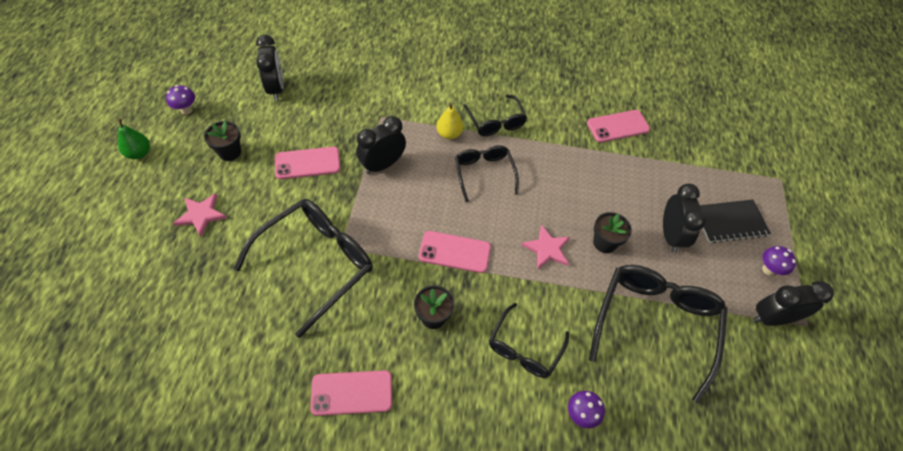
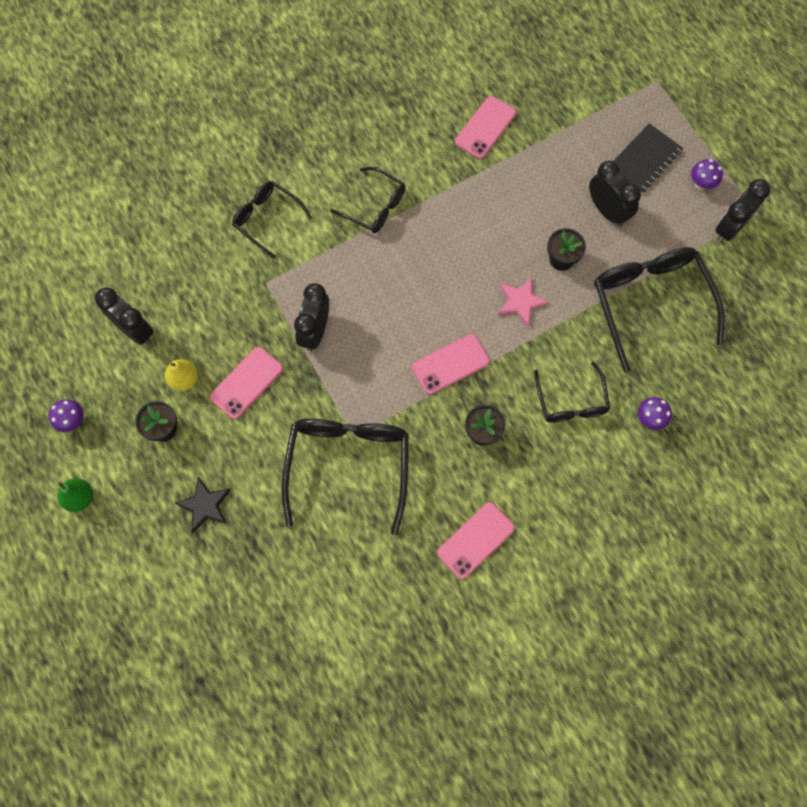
camera: 35 degrees left, 15 degrees up
pink star [173,193,227,237] -> black star [175,477,231,533]
yellow pear [437,103,463,139] -> yellow pear moved to [165,359,198,391]
black glasses [455,145,519,202] -> black glasses moved to [232,181,312,259]

